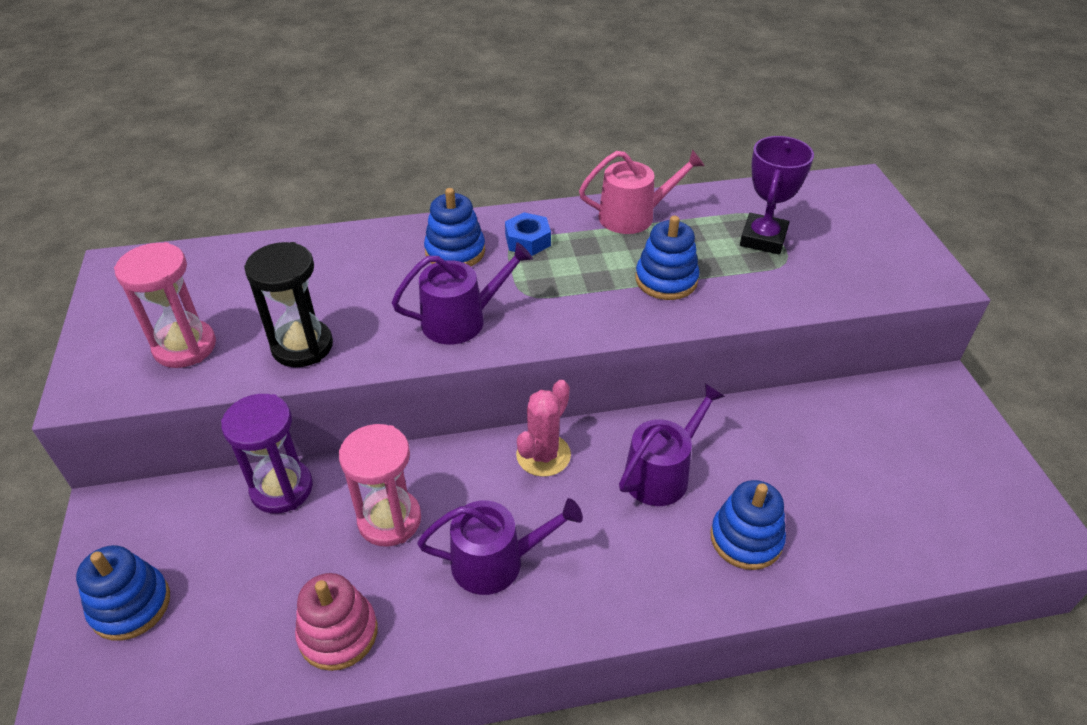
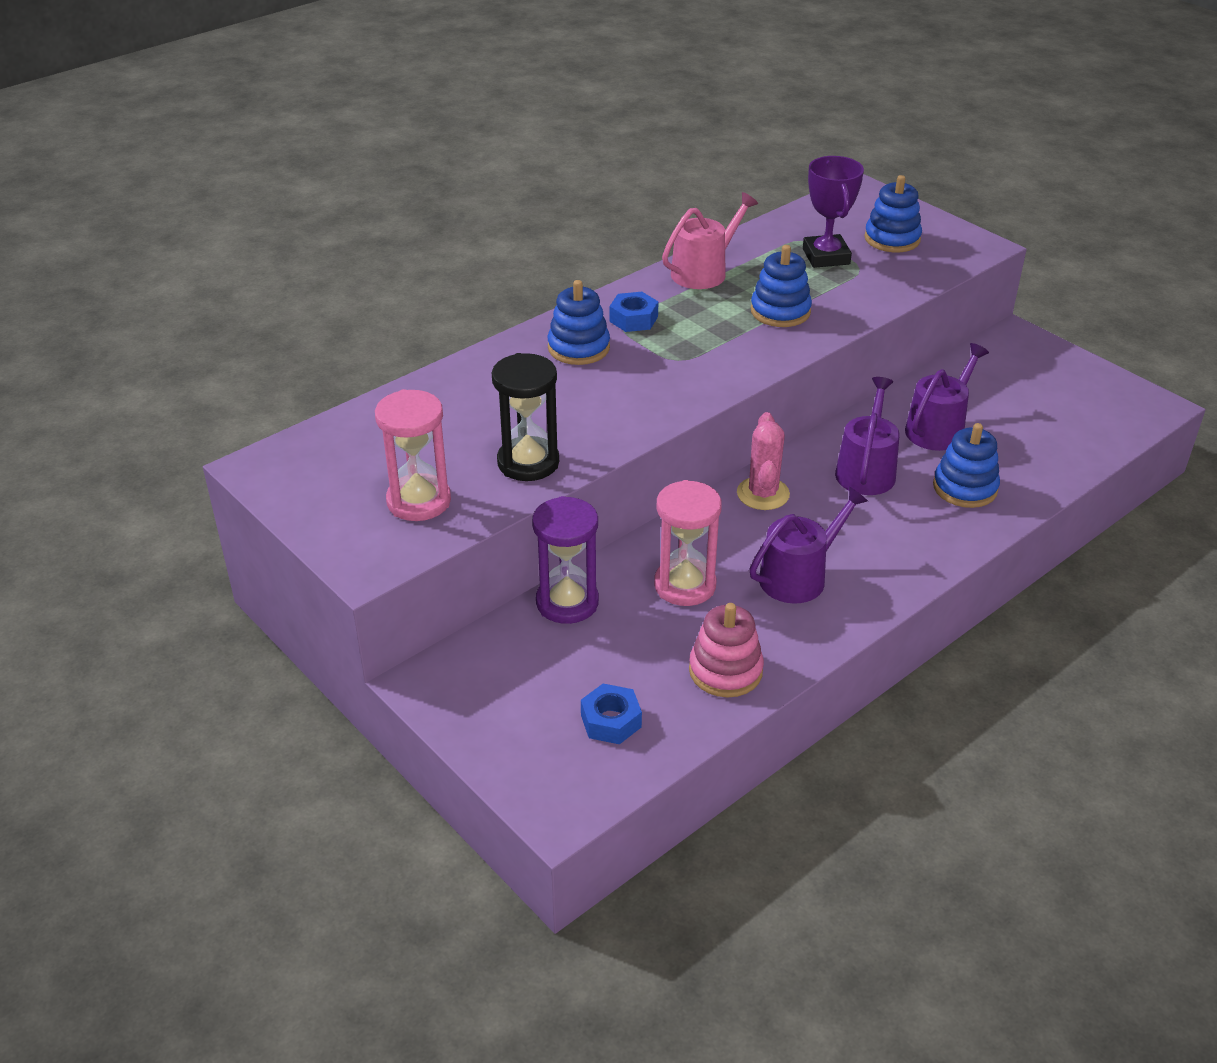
camera: 30 degrees left, 5 degrees down
blue stacking toy [76,545,170,641] -> blue stacking toy moved to [864,175,922,252]
purple watering can [392,242,533,345] -> purple watering can moved to [905,343,989,451]
none -> blue nut [581,684,642,744]

